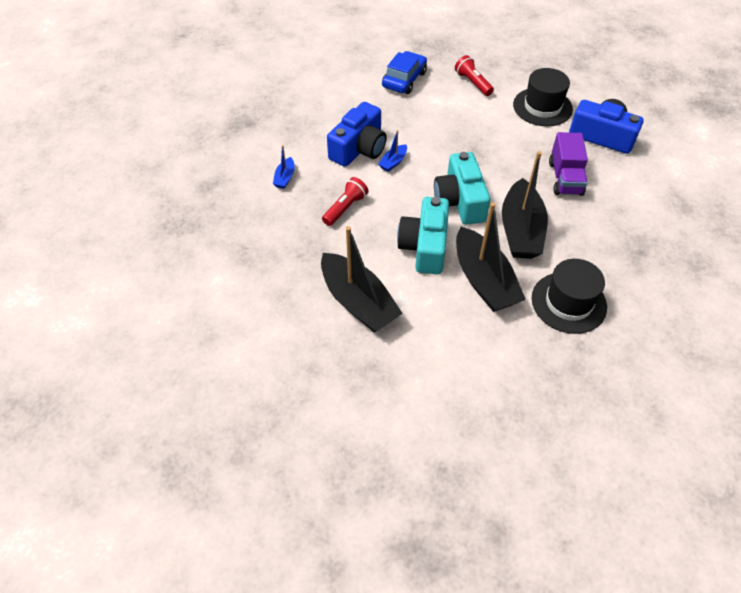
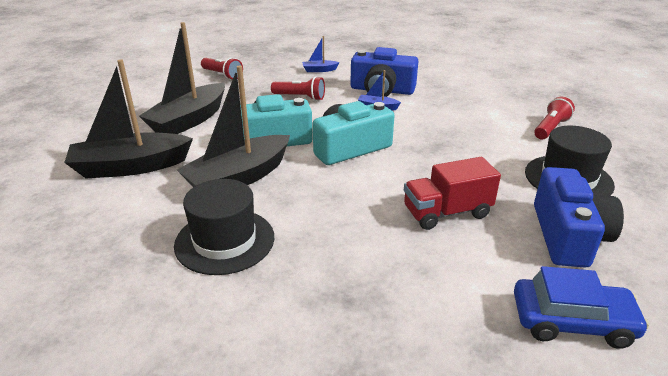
camera: 70 degrees right, 20 degrees down
blue car [382,51,427,94] -> blue car moved to [514,266,649,349]
black boat [502,151,548,259] -> black boat moved to [64,59,193,178]
purple truck [549,132,588,196] -> red truck [404,157,501,230]
none -> red flashlight [201,58,243,80]

